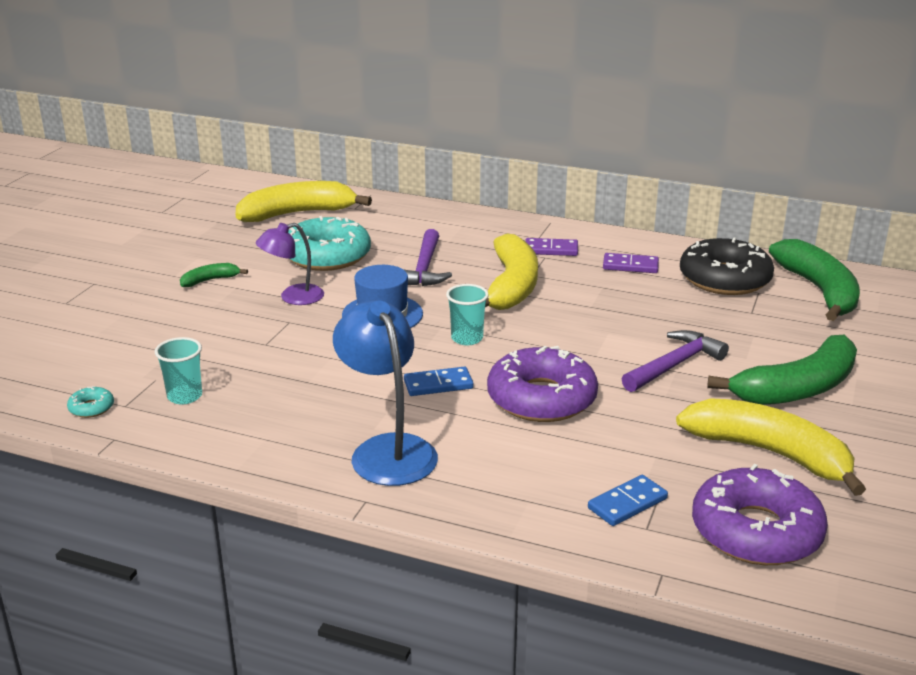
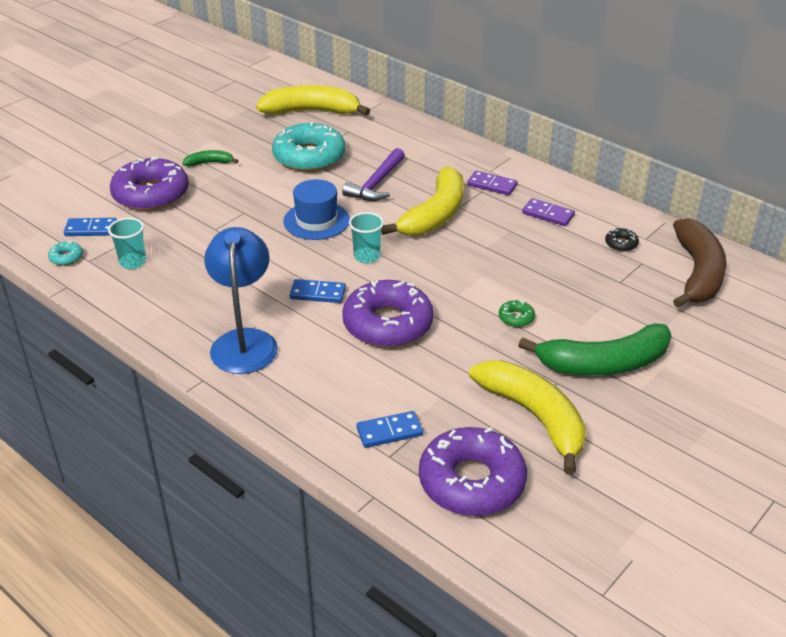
camera: 20 degrees right, 10 degrees up
purple lamp [256,223,324,305] -> none
purple hammer [622,330,729,392] -> green donut [499,299,535,327]
black donut [680,237,774,295] -> black donut [605,228,639,252], size x0.40
green banana [769,239,860,321] -> brown banana [673,218,727,308]
none -> blue domino [64,218,117,236]
none -> purple donut [110,157,189,211]

